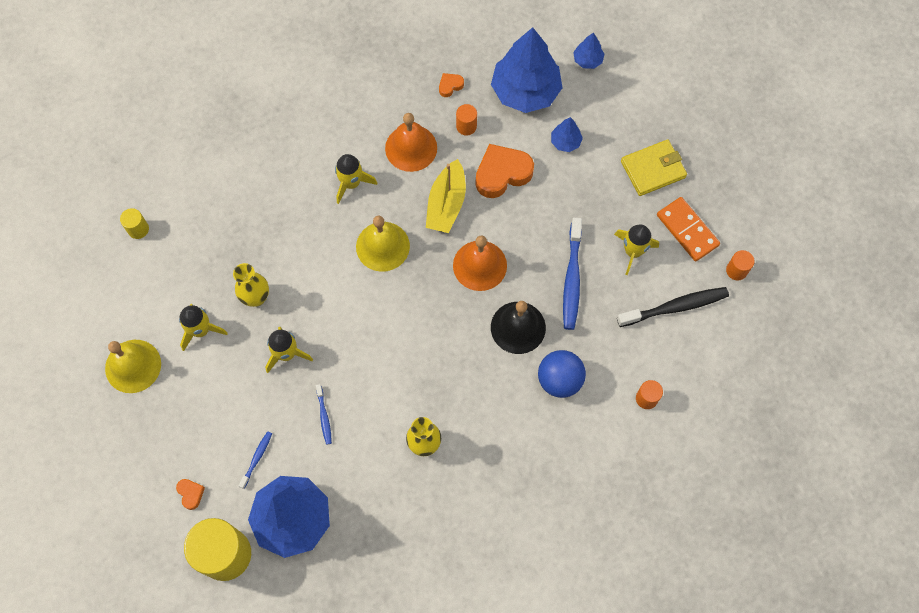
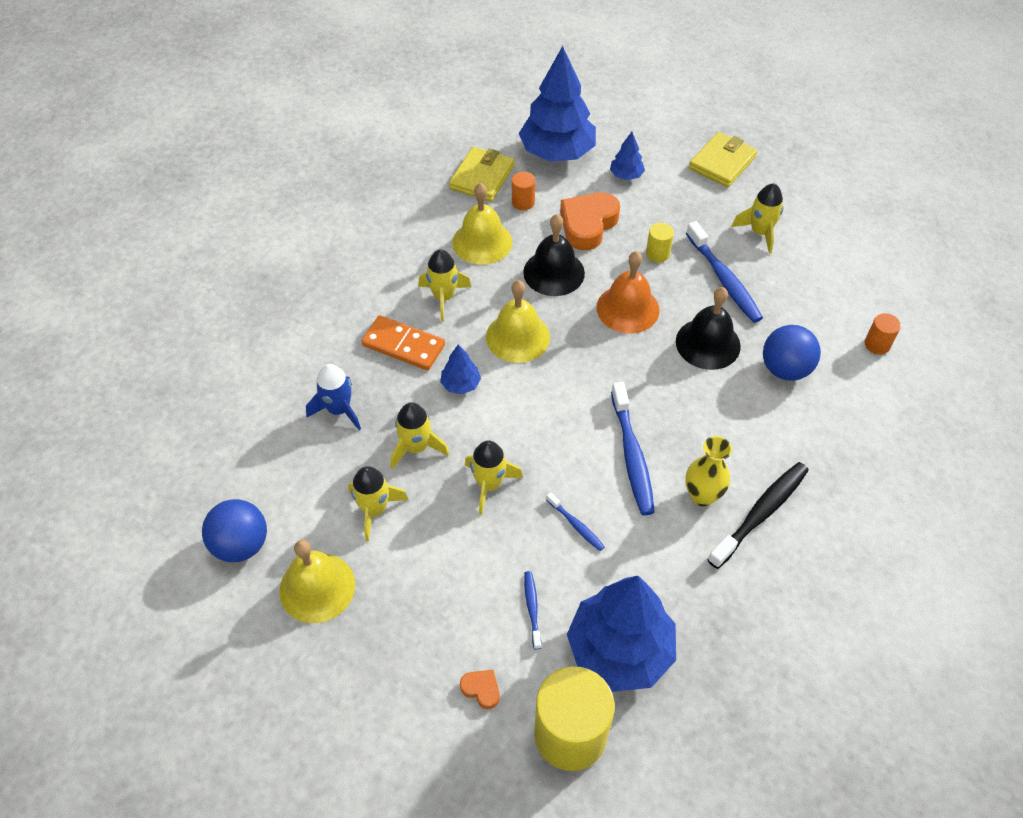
camera: 30 degrees left, 15 degrees down
yellow cylinder [120,208,149,239] -> yellow cylinder moved to [646,223,674,262]
yellow vase [233,263,269,307] -> yellow rocket [391,402,449,469]
orange bell [385,113,437,172] -> yellow bell [452,183,512,265]
yellow boat [426,159,466,233] -> black bell [523,214,585,296]
orange heart [439,73,464,97] -> yellow wallet [449,147,514,202]
blue tree [573,32,604,69] -> blue tree moved to [440,344,481,394]
black toothbrush [617,287,729,327] -> black toothbrush moved to [708,462,809,569]
orange domino [657,197,720,261] -> orange domino moved to [361,315,445,370]
orange cylinder [726,250,754,281] -> none
none -> blue ball [202,499,267,562]
none -> blue rocket [306,364,361,430]
none -> blue toothbrush [611,382,655,515]

